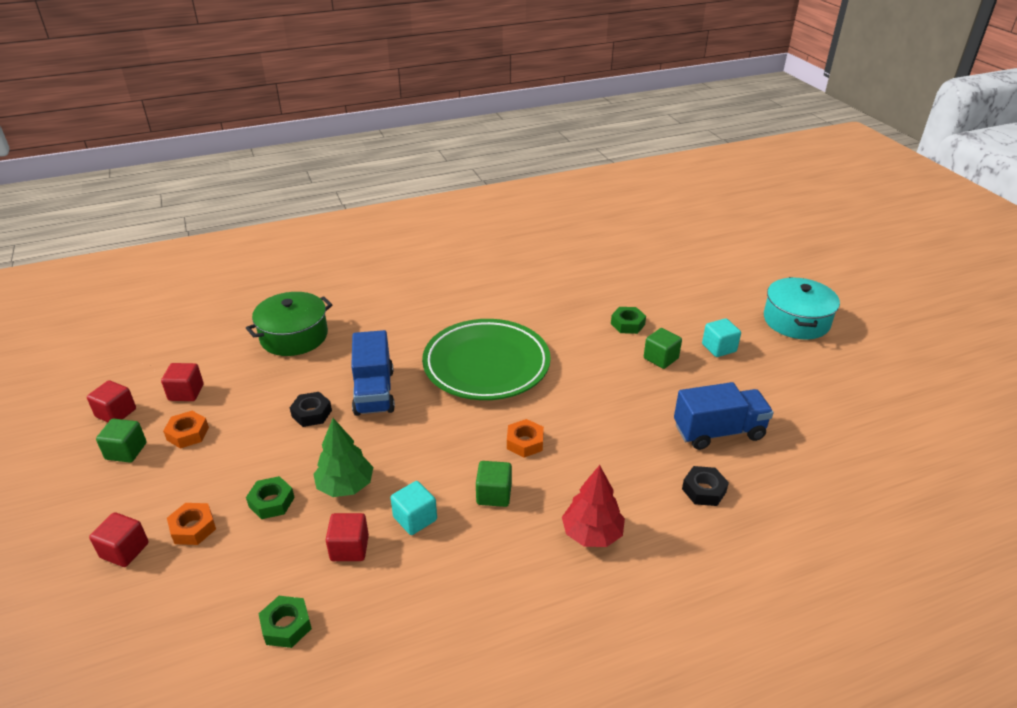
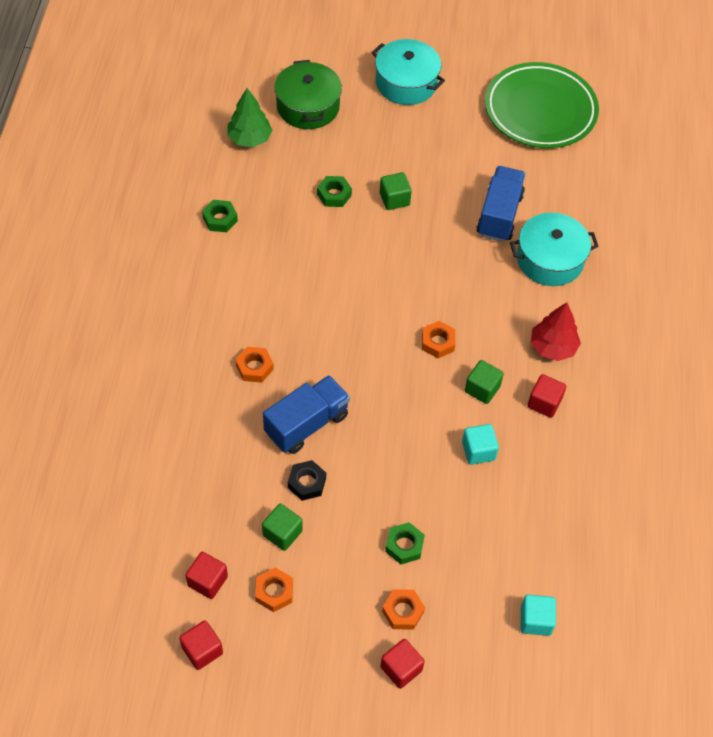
camera: 65 degrees left, 20 degrees up
green cube [96,419,147,463] -> green cube moved to [262,503,303,551]
green pot [246,292,333,356] -> green pot moved to [274,60,342,129]
green nut [259,596,312,648] -> green nut moved to [202,200,238,232]
green tree [313,418,373,497] -> green tree moved to [227,88,272,147]
red cube [326,513,369,561] -> red cube moved to [527,374,566,418]
blue truck [351,330,395,416] -> blue truck turned 60 degrees counterclockwise [263,375,350,454]
green plate [422,319,551,400] -> green plate moved to [485,62,599,148]
black nut [682,466,729,506] -> turquoise pot [510,213,599,286]
turquoise cube [702,318,741,357] -> turquoise cube moved to [521,595,556,636]
none -> orange nut [235,347,274,383]

